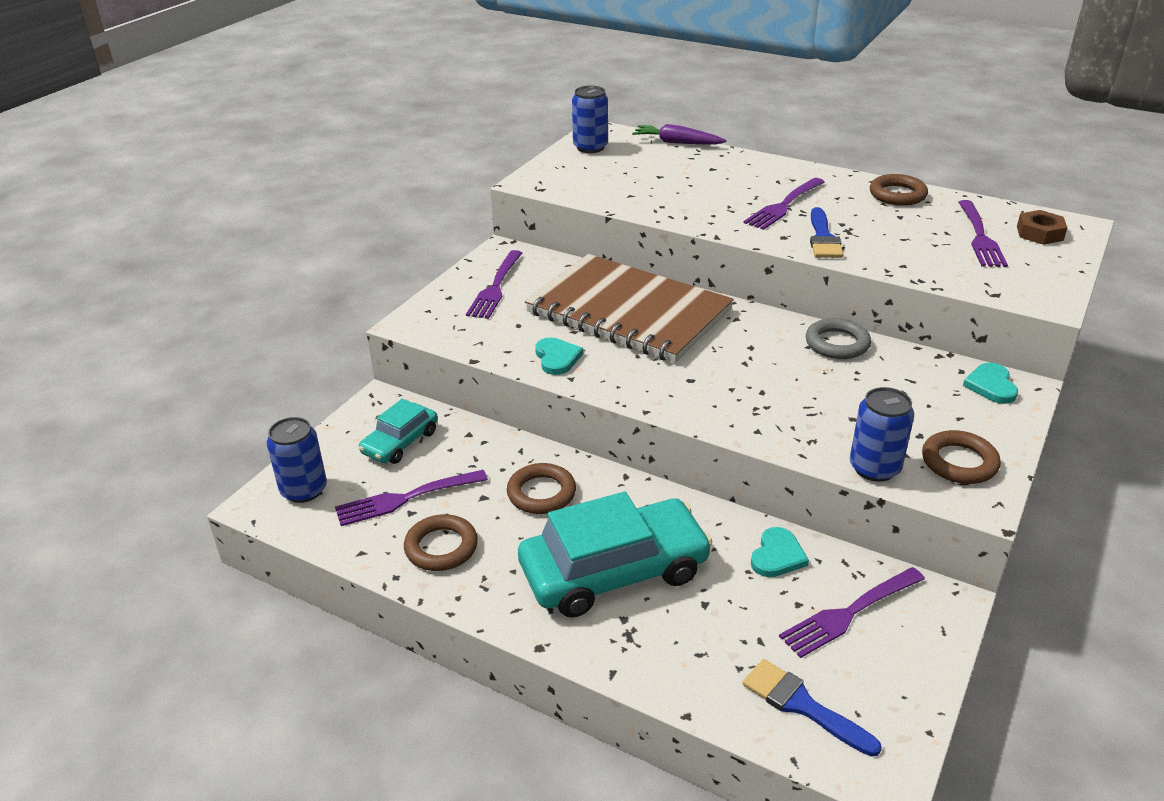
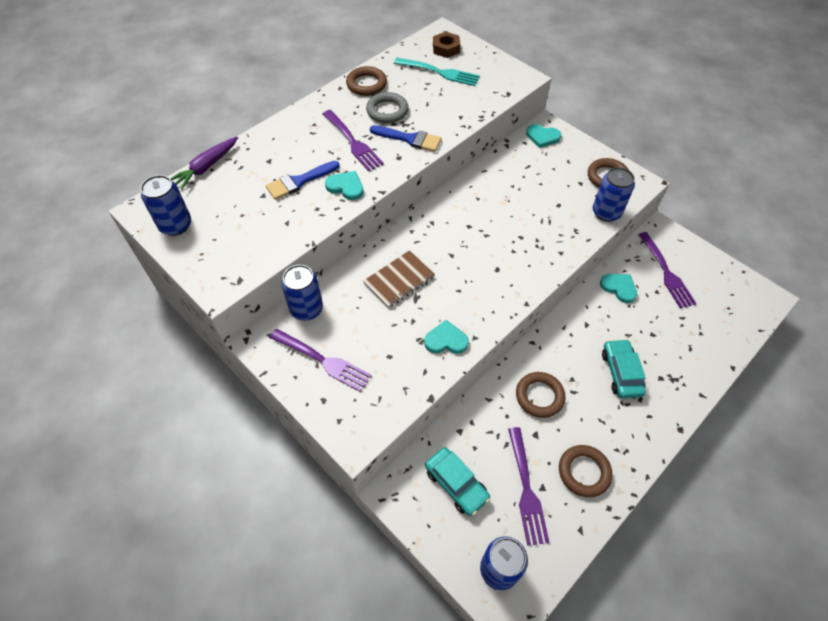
camera: 75 degrees left, 20 degrees up
turquoise car [518,492,712,618] -> turquoise car [602,339,646,398], size x0.54
brown notebook [525,254,734,363] -> brown notebook [363,250,435,308], size x0.45
blue brush [742,659,882,756] -> blue brush moved to [266,161,340,200]
grey ring [806,318,871,359] -> grey ring moved to [366,92,409,123]
purple fork [958,200,1008,267] -> turquoise fork [394,58,480,86]
none -> blue can [281,265,323,321]
none -> turquoise heart [325,171,363,200]

